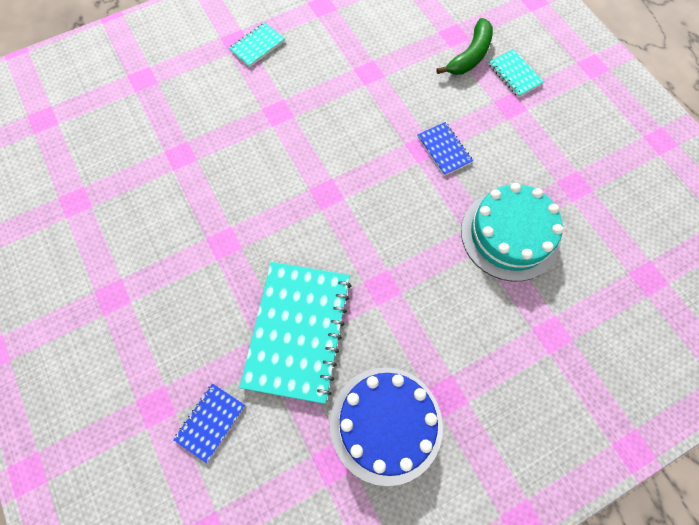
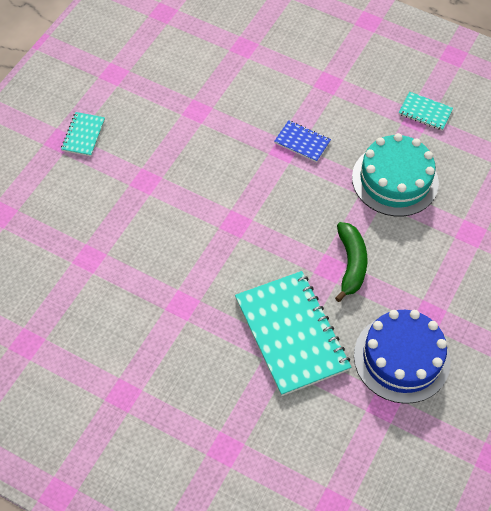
camera: 35 degrees left, 10 degrees down
blue notebook [173,383,245,463] -> none
green banana [436,18,493,75] -> green banana moved to [335,222,367,302]
turquoise notebook [489,49,544,97] -> turquoise notebook moved to [399,92,453,131]

